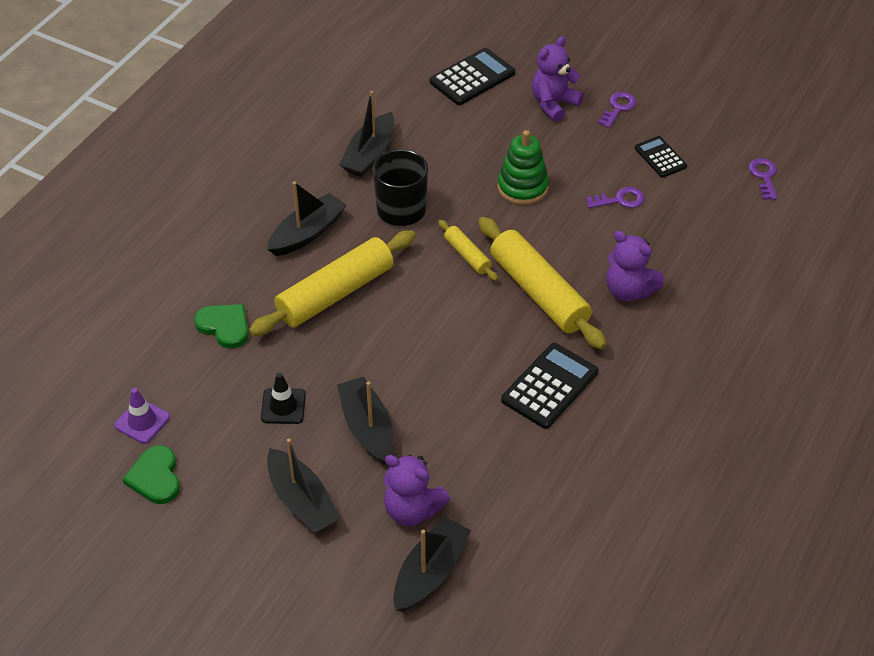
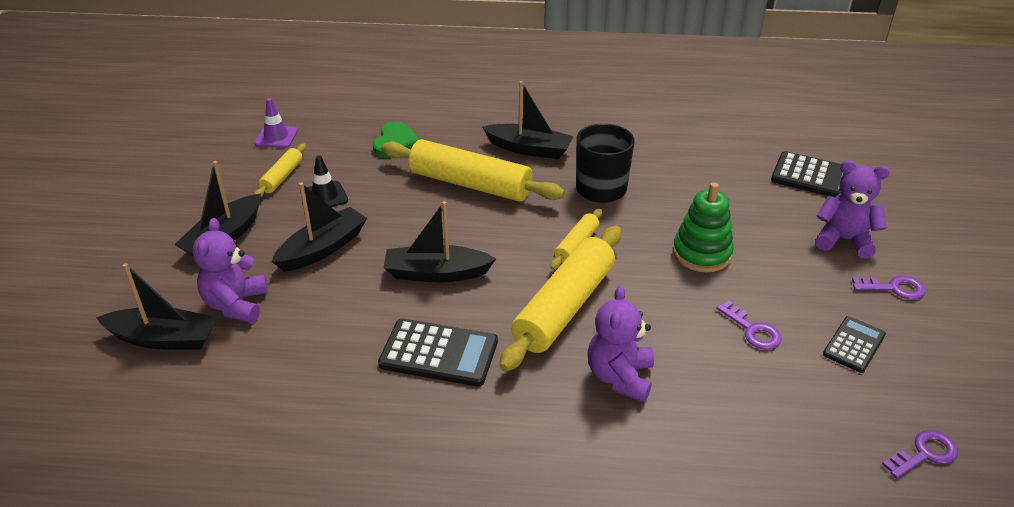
camera: 65 degrees right, 10 degrees down
green heart [122,445,180,504] -> none
black boat [339,91,394,177] -> black boat moved to [384,201,496,282]
none -> yellow rolling pin [254,144,306,197]

